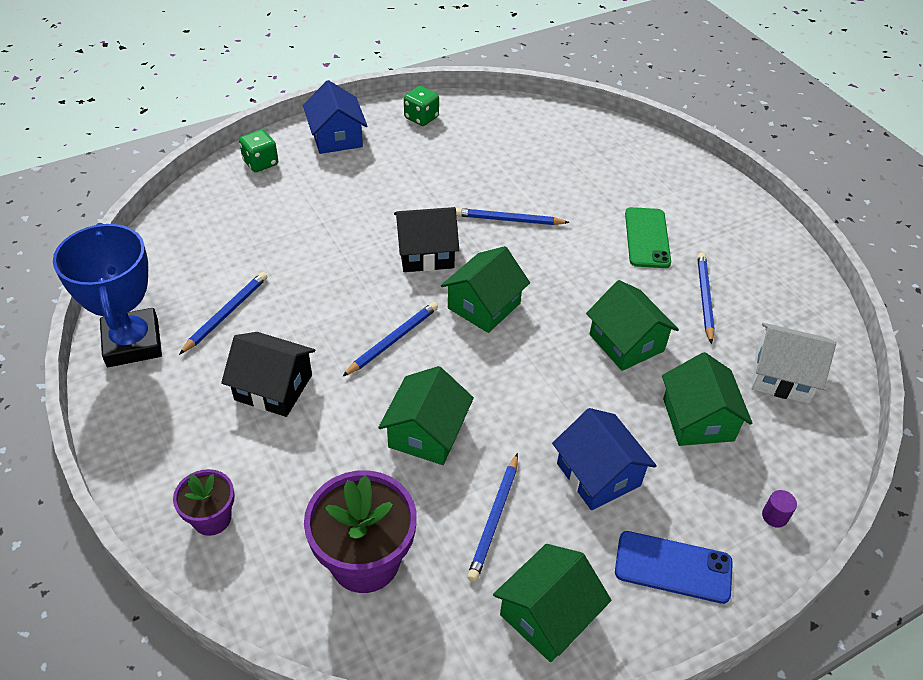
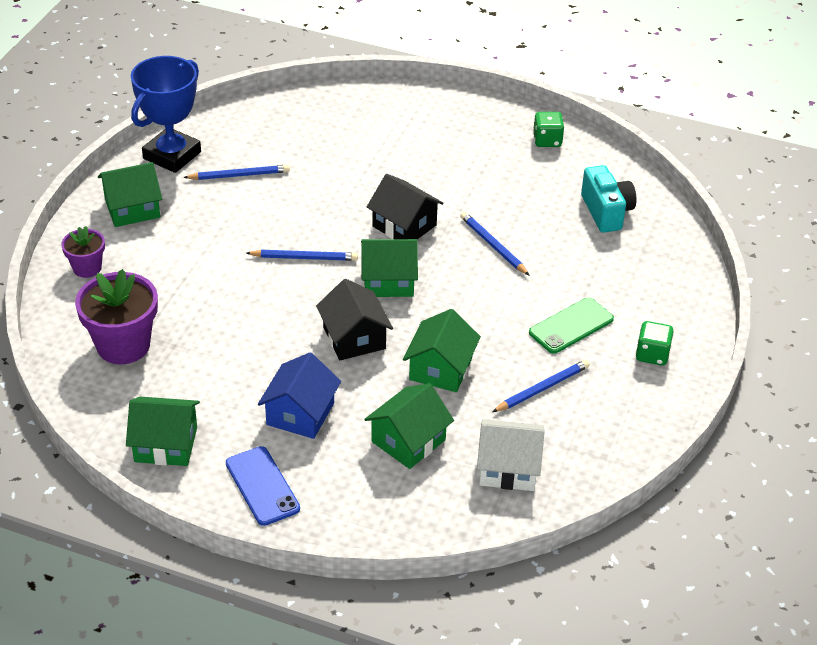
camera: 50 degrees right, 5 degrees down
black house [221,332,316,417] -> black house moved to [316,279,393,360]
green dice [239,130,278,172] -> green dice moved to [636,321,674,366]
blue house [303,80,367,154] -> none
green house [378,366,474,465] -> green house moved to [98,162,162,227]
blue pencil [467,453,518,582] -> none
white house [752,323,836,404] -> white house turned 60 degrees counterclockwise [477,419,545,491]
purple cylinder [762,490,797,528] -> none
none -> turquoise camera [581,165,637,233]

